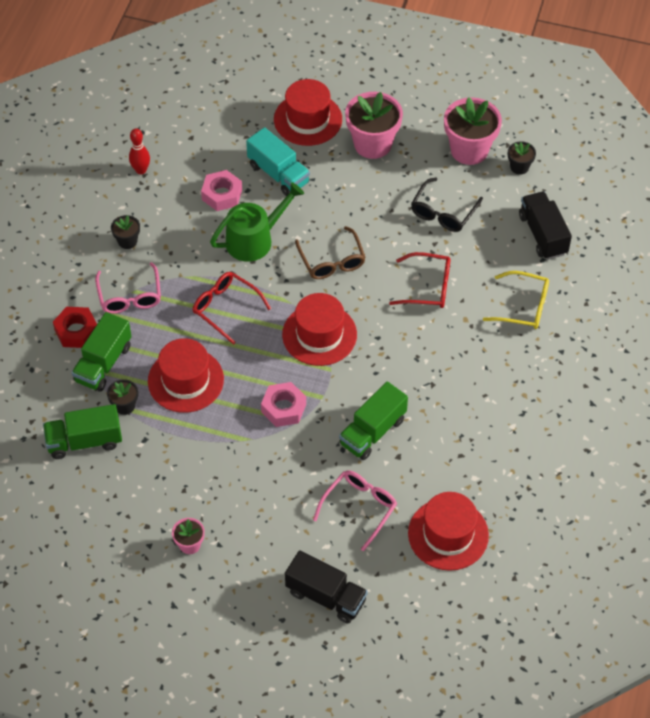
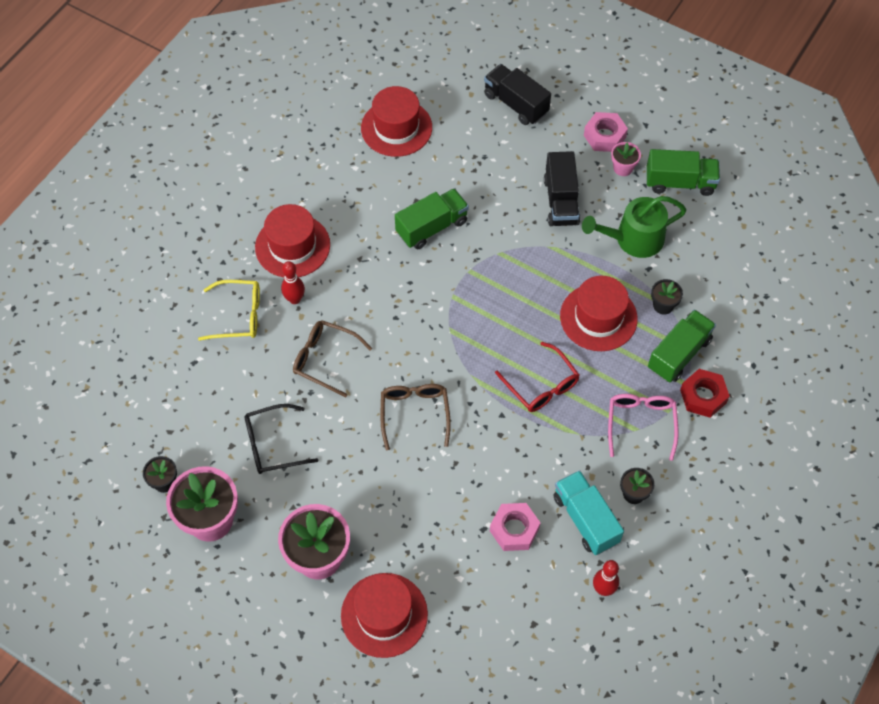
camera: 165 degrees left, 5 degrees up
green truck [43,404,122,459] -> green truck moved to [647,149,720,196]
green watering can [210,182,304,262] -> green watering can moved to [582,196,687,258]
turquoise truck [246,127,310,196] -> turquoise truck moved to [553,470,624,555]
pink nut [261,382,306,427] -> pink nut moved to [584,112,628,152]
red hat [282,293,357,366] -> red hat moved to [255,204,330,278]
pink glasses [313,470,397,551] -> none
red glasses [389,252,451,308] -> brown glasses [293,320,372,397]
black glasses [411,177,483,232] -> black glasses turned 150 degrees counterclockwise [245,404,318,474]
yellow glasses [483,271,549,329] -> yellow glasses turned 150 degrees clockwise [198,280,260,341]
black truck [519,191,572,260] -> black truck moved to [544,151,580,226]
none -> red bowling pin [281,261,305,304]

